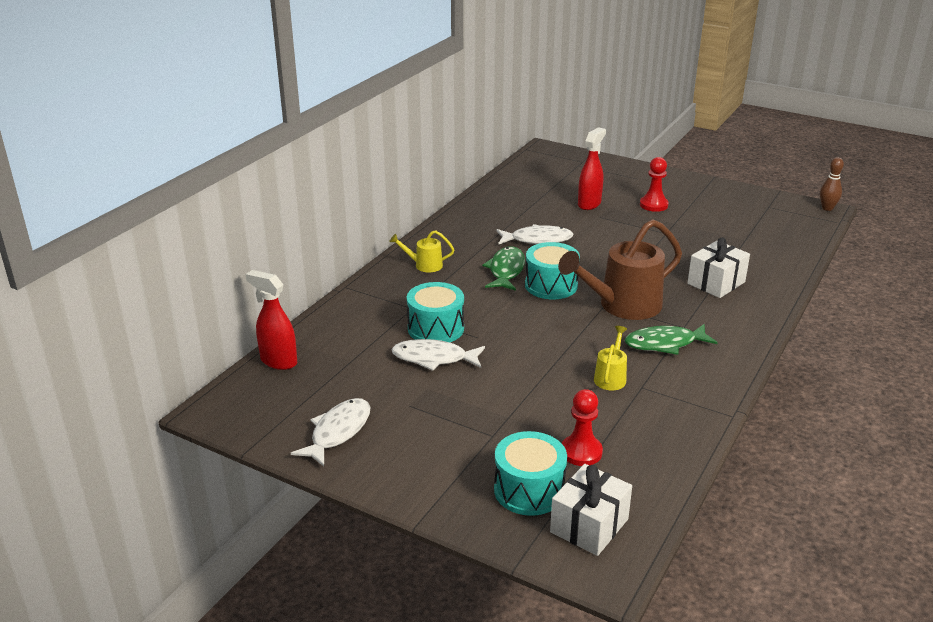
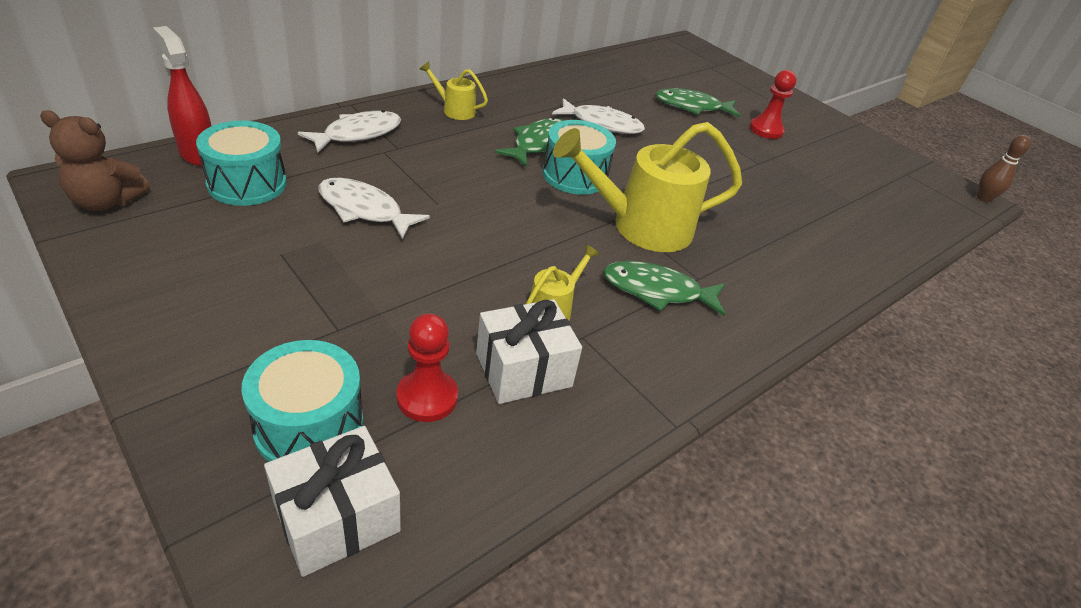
camera: 15 degrees right, 10 degrees up
white fish [291,398,371,467] -> white fish moved to [298,110,401,153]
turquoise drum [407,282,464,342] -> turquoise drum moved to [196,121,287,206]
brown watering can [558,219,682,320] -> yellow watering can [553,122,742,252]
red spray bottle [578,127,606,210] -> green fish [655,88,740,117]
white gift [687,237,750,298] -> white gift moved to [476,299,582,404]
none -> brown teddy bear [40,110,150,211]

